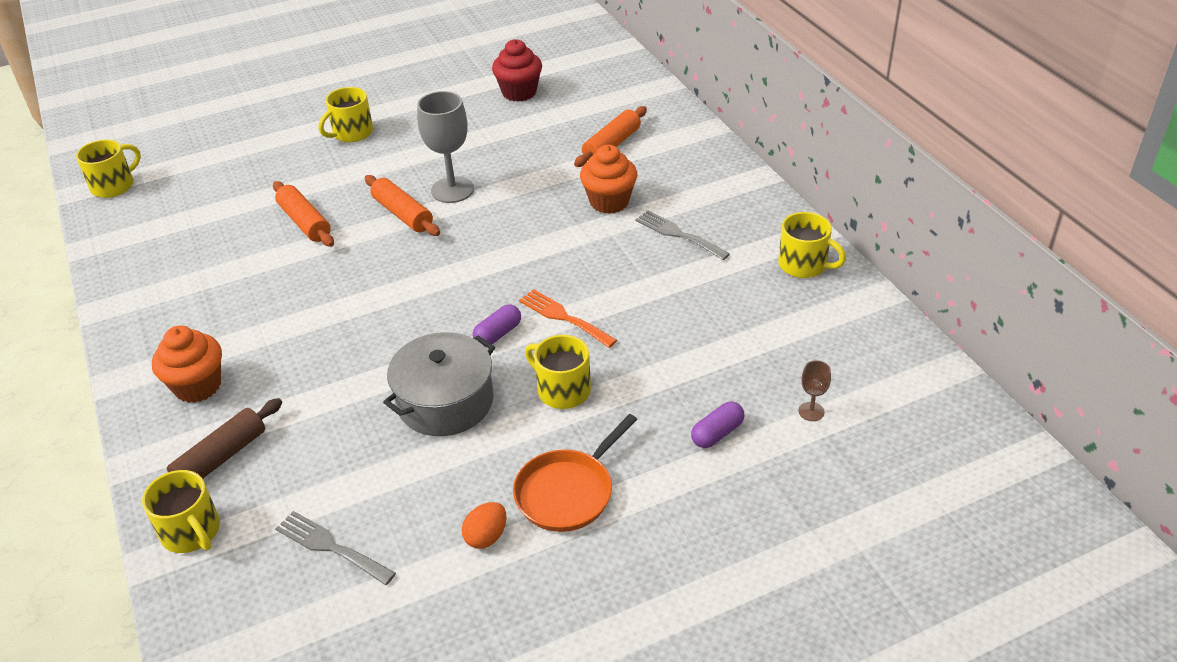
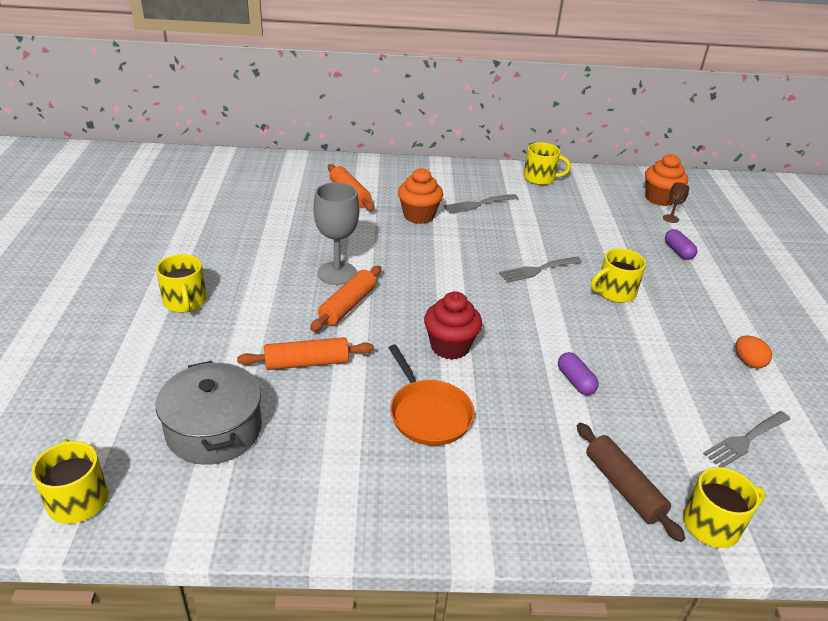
camera: 70 degrees left, 5 degrees down
orange cupcake [152,326,222,403] -> orange cupcake moved to [645,154,688,206]
orange rolling pin [365,175,440,236] -> orange rolling pin turned 45 degrees counterclockwise [310,266,381,332]
grey pot [383,332,495,436] -> grey pot moved to [156,361,262,465]
purple capsule [473,304,521,347] -> purple capsule moved to [558,352,599,395]
red cupcake [492,39,542,102] -> red cupcake moved to [424,292,482,360]
orange pan [513,414,637,532] -> orange pan moved to [388,345,475,446]
orange fork [519,289,617,348] -> grey fork [499,257,582,283]
yellow mug [778,212,846,278] -> yellow mug turned 45 degrees clockwise [524,142,571,185]

